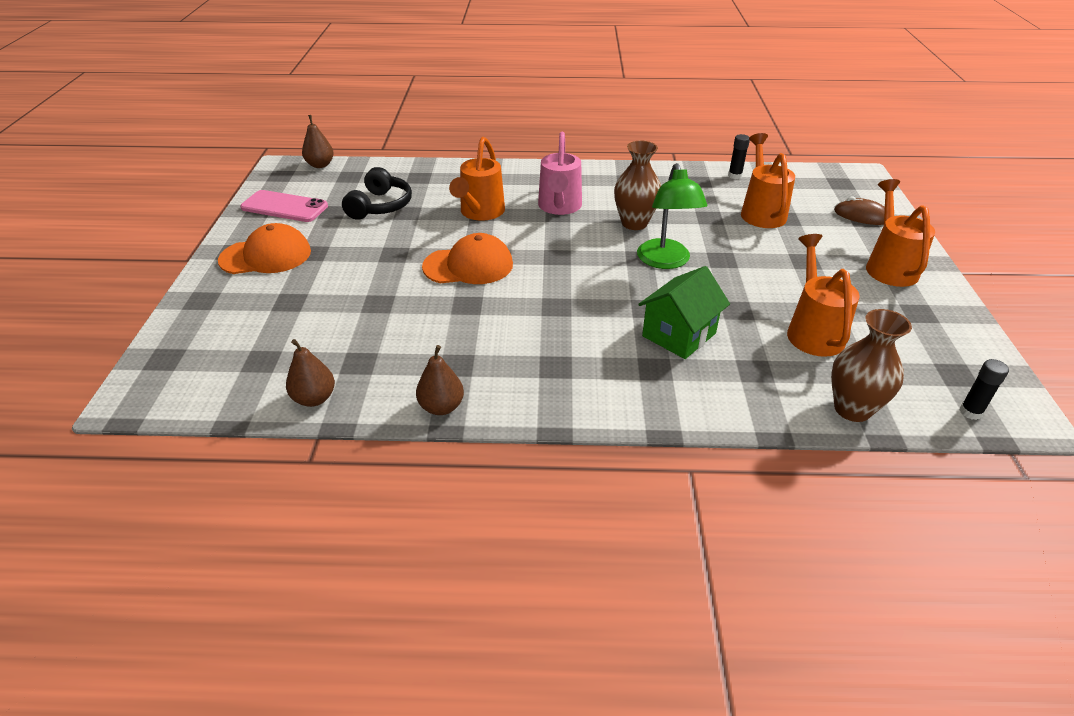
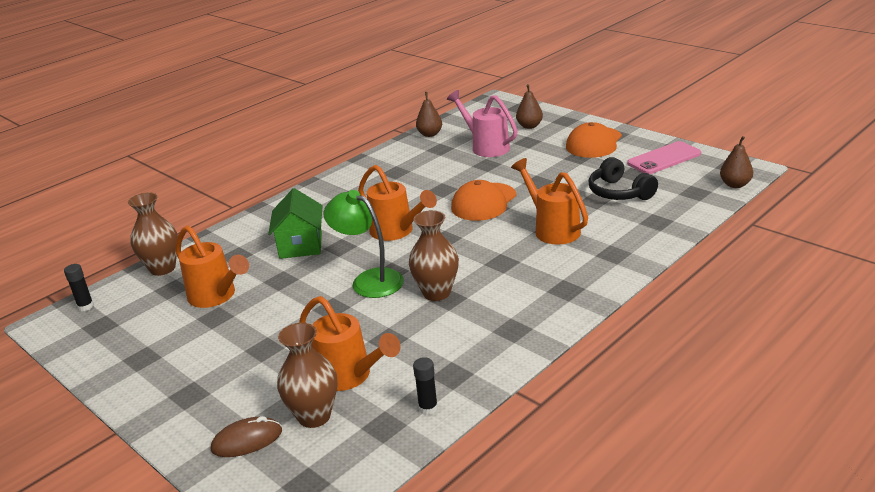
camera: 135 degrees right, 10 degrees down
brown pear [416,345,464,415] -> brown pear moved to [516,84,543,129]
pink watering can [538,132,582,215] -> pink watering can moved to [447,90,518,157]
orange watering can [866,179,935,287] -> orange watering can moved to [358,165,437,241]
none -> brown vase [277,323,337,428]

